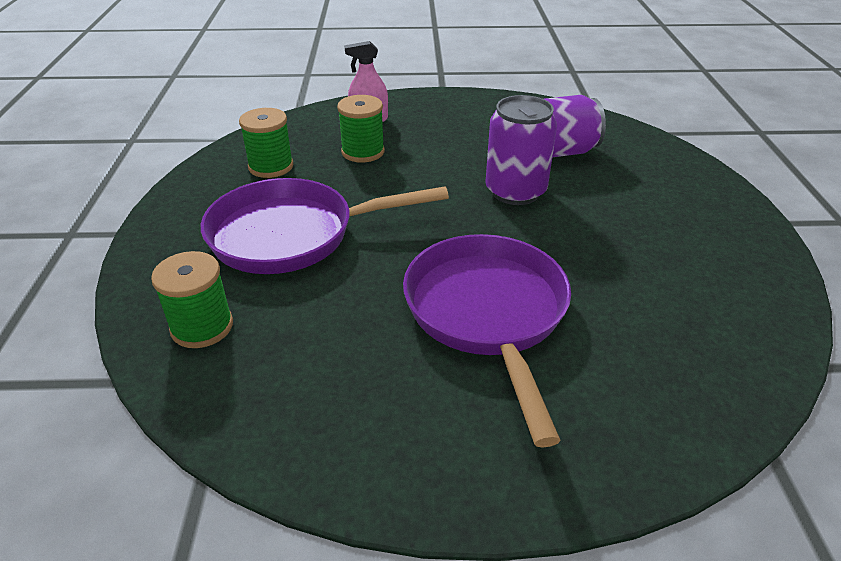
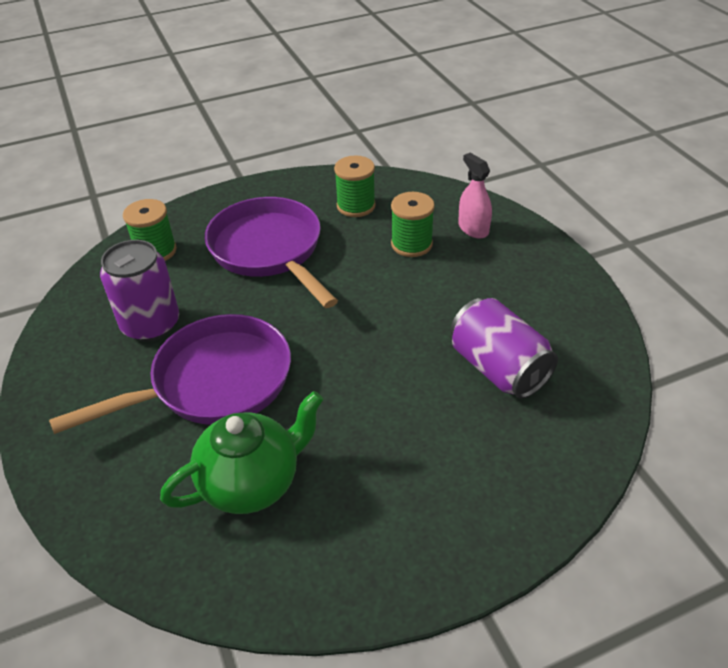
camera: 70 degrees right, 5 degrees up
purple can [485,95,557,205] -> purple can moved to [100,240,179,342]
none -> green teapot [160,391,323,514]

